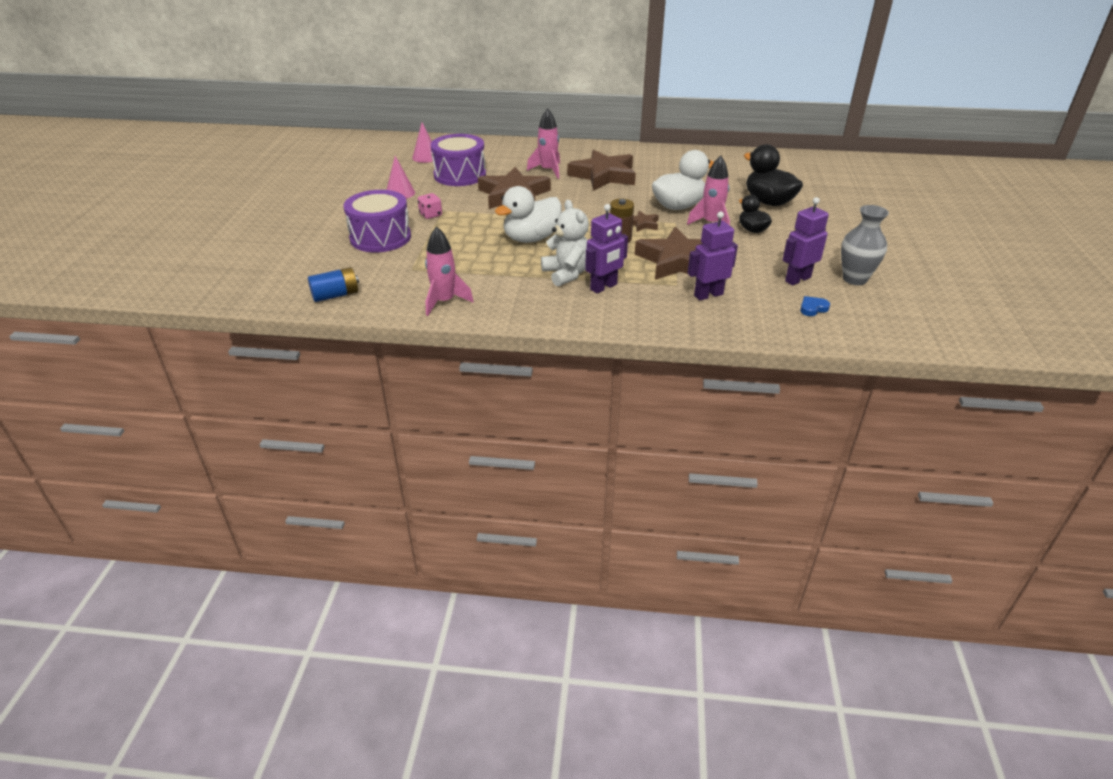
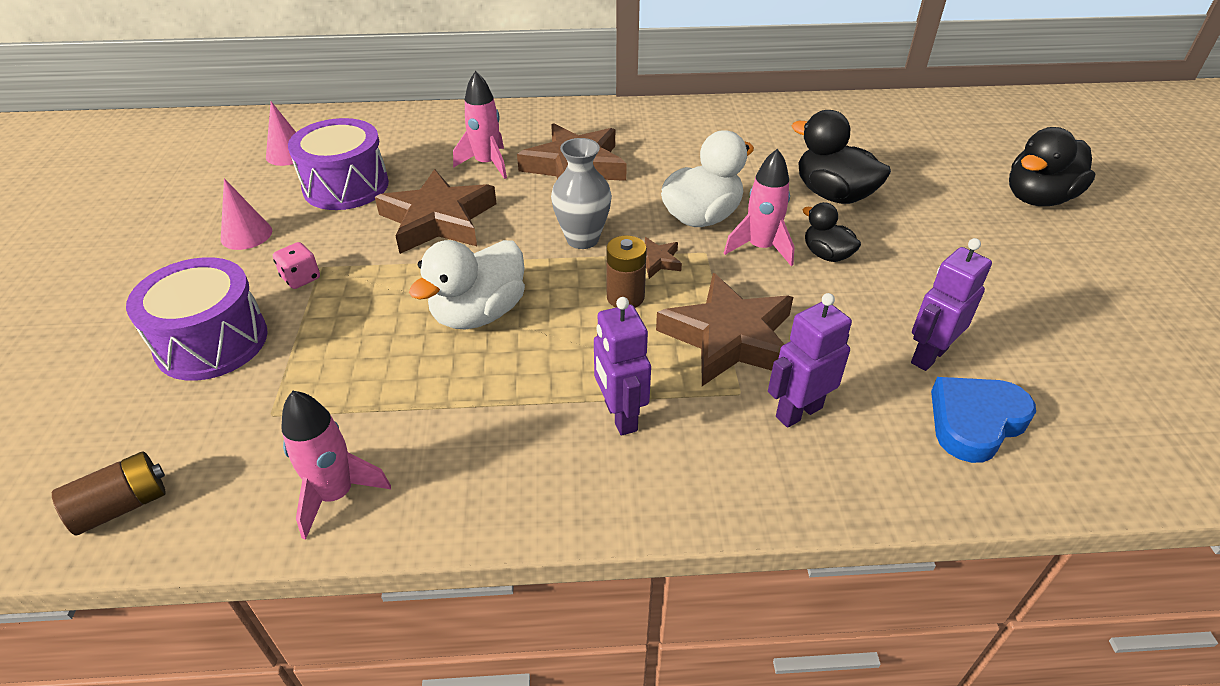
camera: 10 degrees left, 5 degrees up
blue battery [308,267,359,302] -> brown battery [52,451,166,536]
white teddy bear [541,200,589,287] -> none
purple robot [585,204,628,293] -> purple robot turned 120 degrees clockwise [594,297,651,436]
blue heart [800,296,830,316] -> blue heart [931,377,1036,463], size x2.08
grey vase [841,205,889,285] -> grey vase moved to [551,138,612,249]
none -> black duck [1009,127,1095,206]

